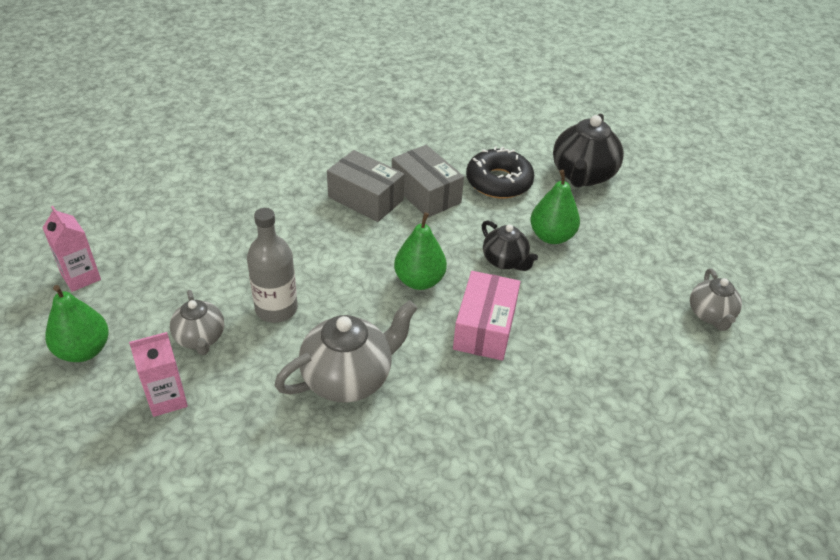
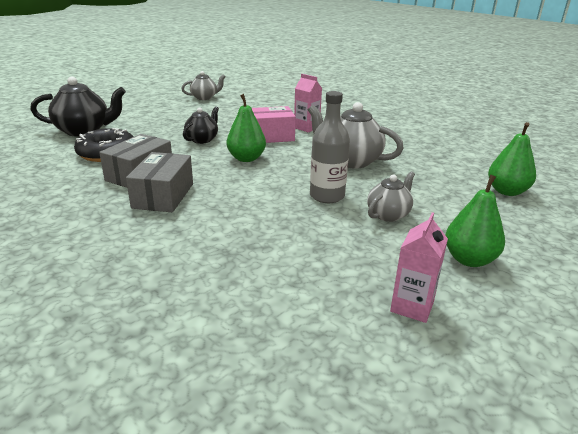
camera: 115 degrees left, 15 degrees down
pink carton [129,332,188,417] -> pink carton moved to [294,74,322,132]
green pear [530,170,580,244] -> green pear moved to [488,122,536,196]

